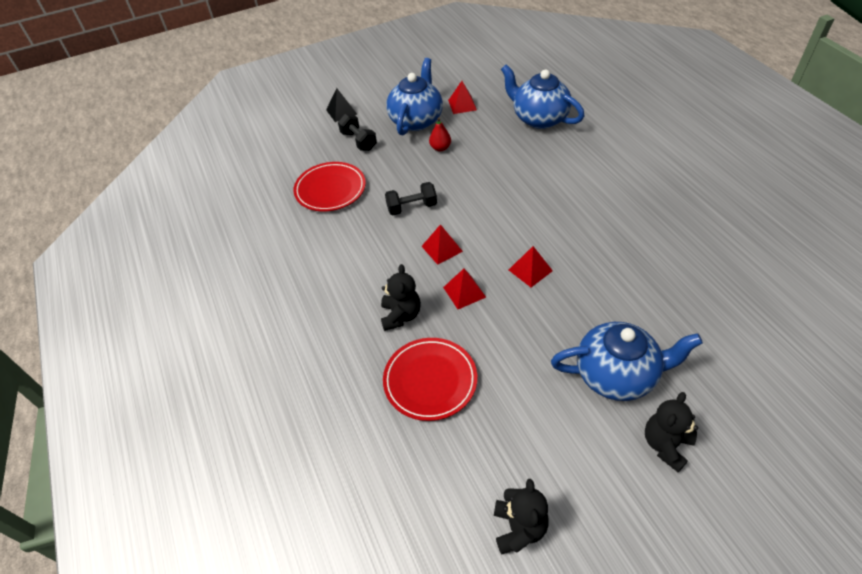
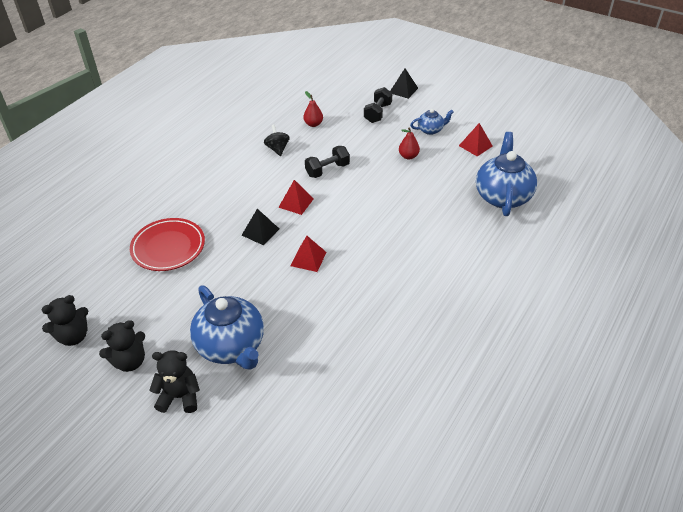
camera: 55 degrees right, 5 degrees down
red plate [293,162,366,211] -> red pear [303,91,323,127]
black teddy bear [381,264,421,331] -> black teddy bear moved to [99,320,145,372]
black dumbbell [385,182,437,215] -> black dumbbell turned 75 degrees counterclockwise [305,146,350,178]
blue teapot [386,58,443,135] -> blue teapot [410,109,454,135], size x0.49
red pyramid [443,269,486,309] -> black pyramid [242,209,279,245]
none -> black spinning top [264,124,290,156]

